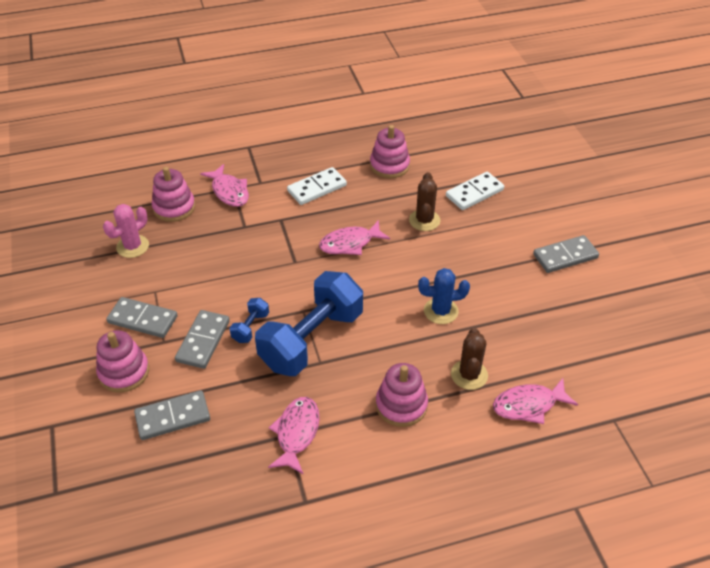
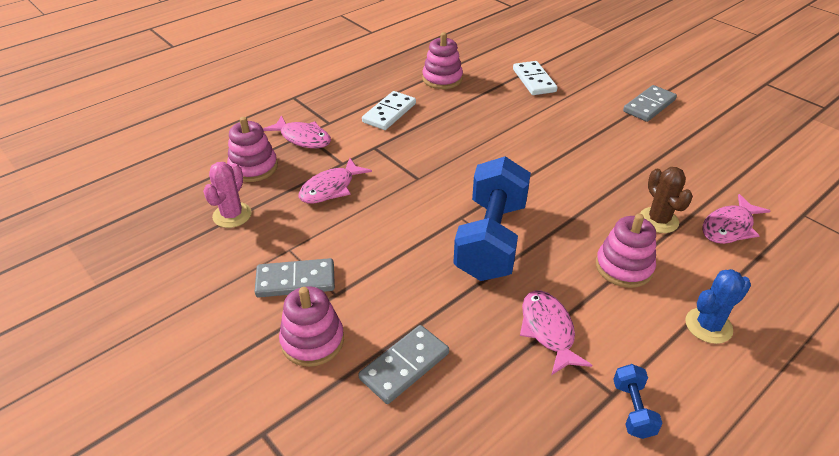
camera: 25 degrees left, 5 degrees down
grey domino [175,310,230,369] -> none
blue dumbbell [230,298,269,343] -> blue dumbbell moved to [613,364,663,439]
pink fish [319,220,390,255] -> pink fish moved to [299,158,372,203]
brown cactus [409,172,440,231] -> none
blue cactus [418,268,470,324] -> blue cactus moved to [685,269,751,344]
white domino [446,172,504,210] -> white domino turned 45 degrees counterclockwise [513,61,557,95]

